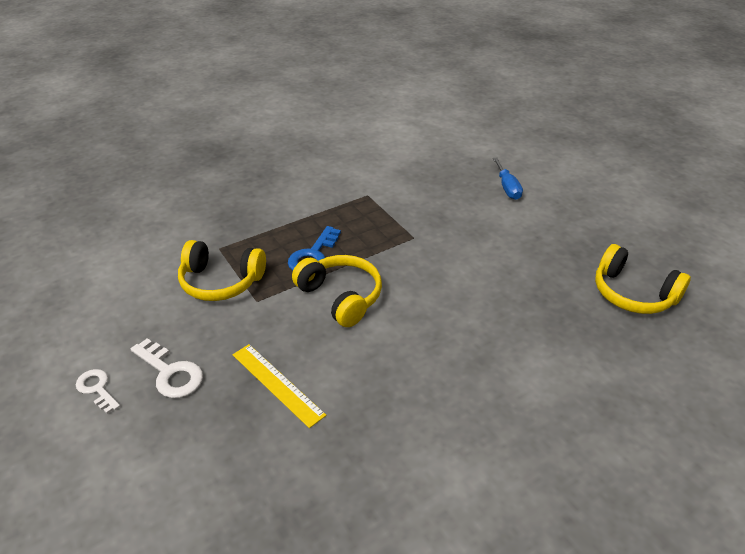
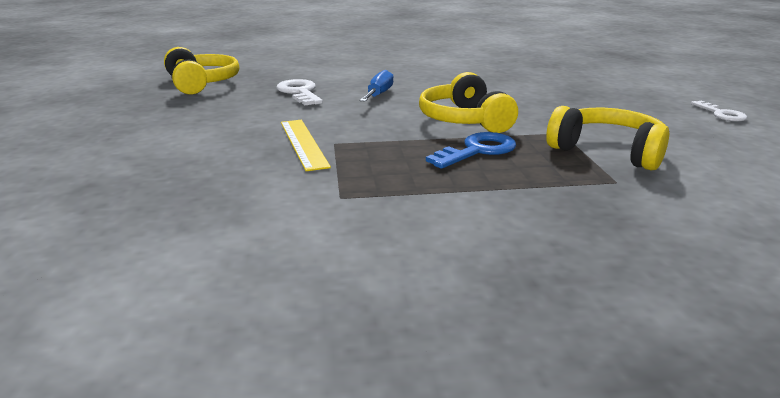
camera: 155 degrees left, 15 degrees down
white key [130,338,203,398] -> white key moved to [277,79,323,105]
yellow ruler [233,344,326,428] -> yellow ruler moved to [281,120,331,171]
blue screwdriver [493,158,523,200] -> blue screwdriver moved to [360,70,393,102]

